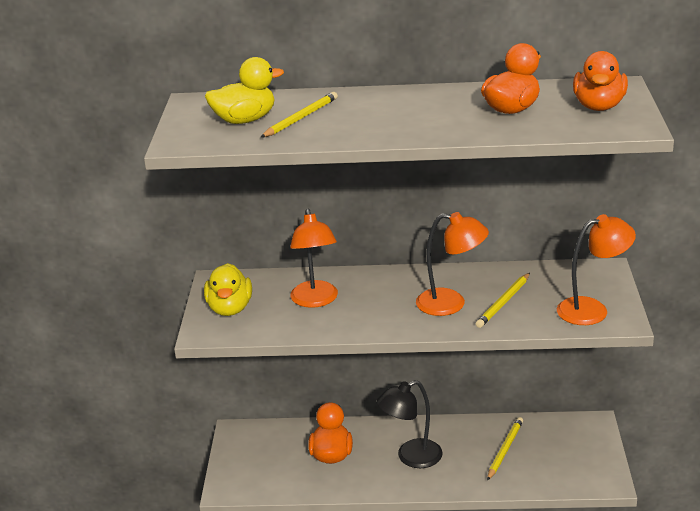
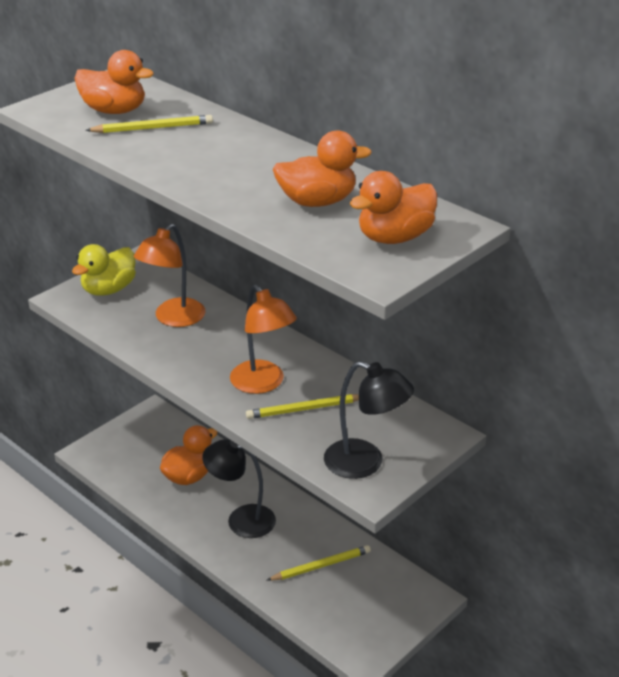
camera: 40 degrees right, 5 degrees up
yellow duck [205,57,284,124] -> orange duck [74,50,154,114]
orange lamp [557,214,636,325] -> black lamp [324,361,414,479]

